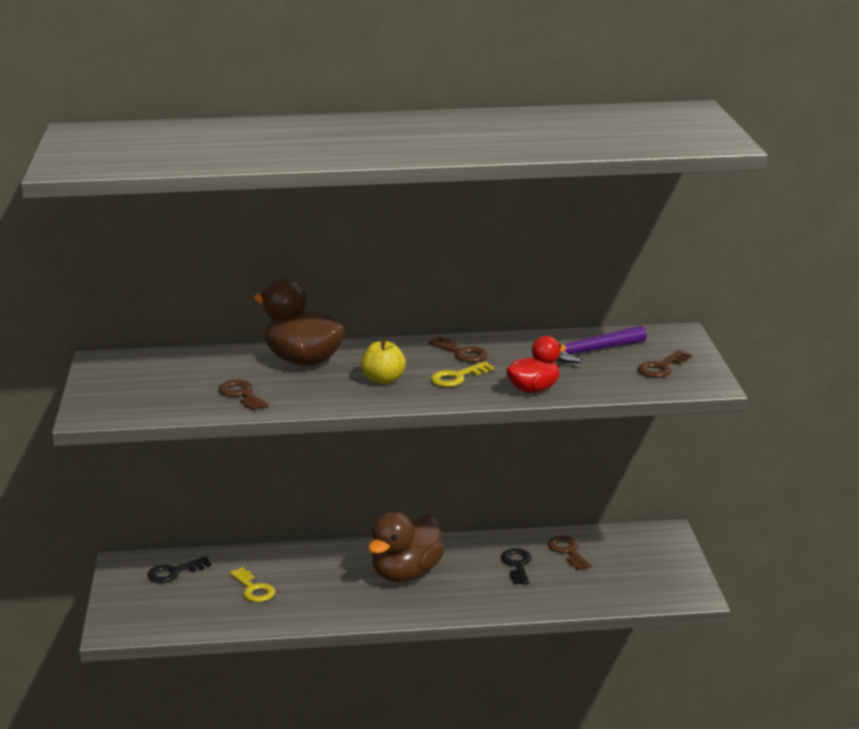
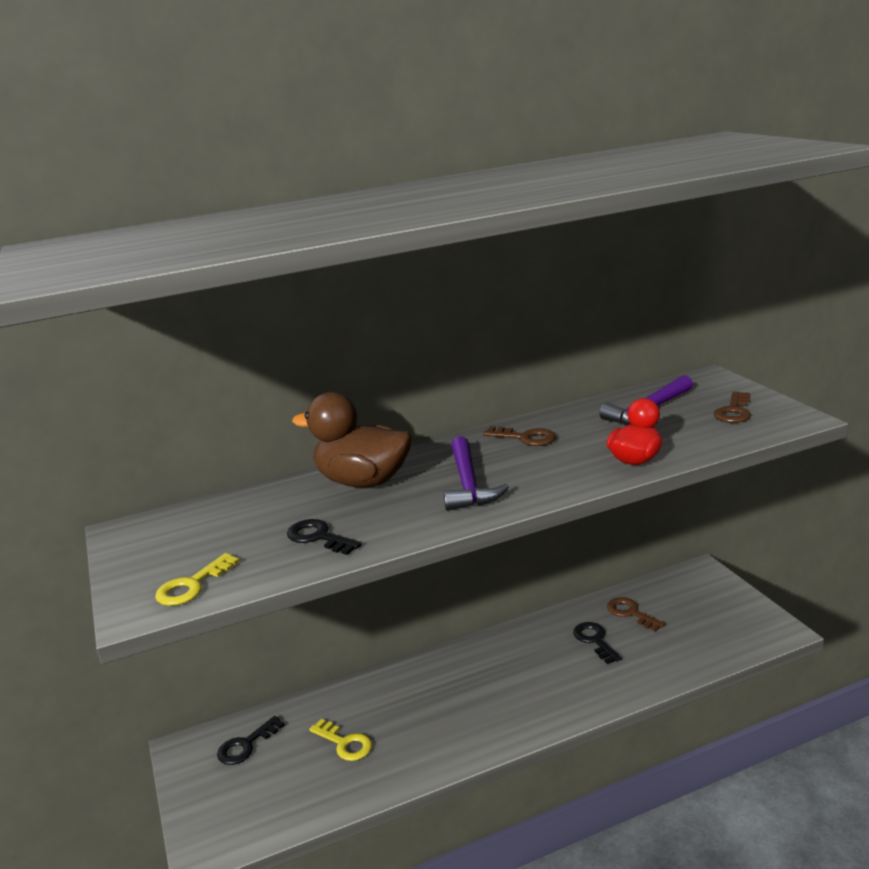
camera: 15 degrees left, 0 degrees up
brown key [218,379,269,411] -> black key [287,519,362,555]
yellow apple [361,338,406,384] -> purple hammer [444,436,509,511]
brown duck [368,512,445,582] -> none
yellow key [430,361,494,387] -> yellow key moved to [155,553,240,606]

